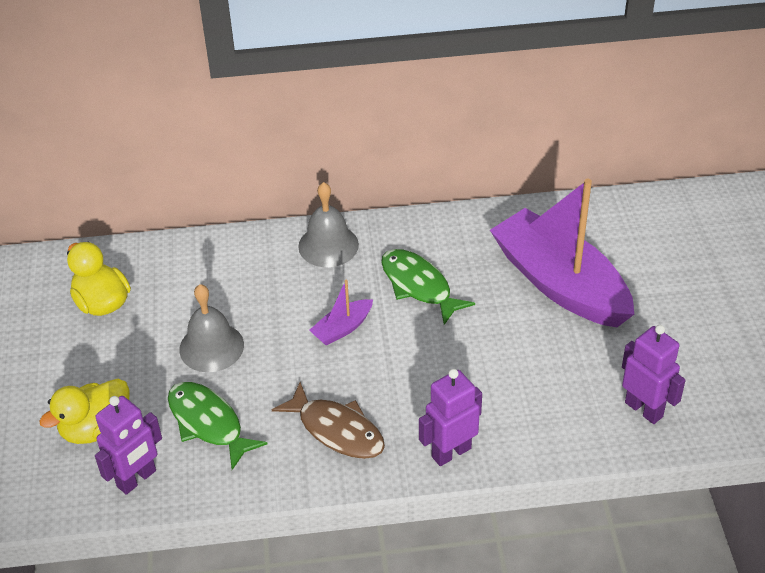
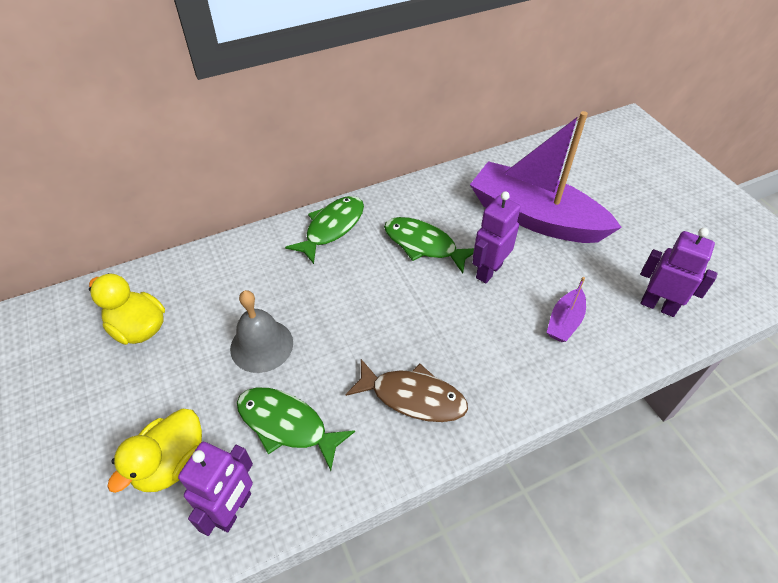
camera: 20 degrees left, 5 degrees up
grey bell [298,182,359,267] -> green fish [285,196,364,264]
purple boat [309,280,373,345] -> purple boat moved to [547,277,586,342]
purple robot [419,369,482,466] -> purple robot moved to [472,191,521,283]

